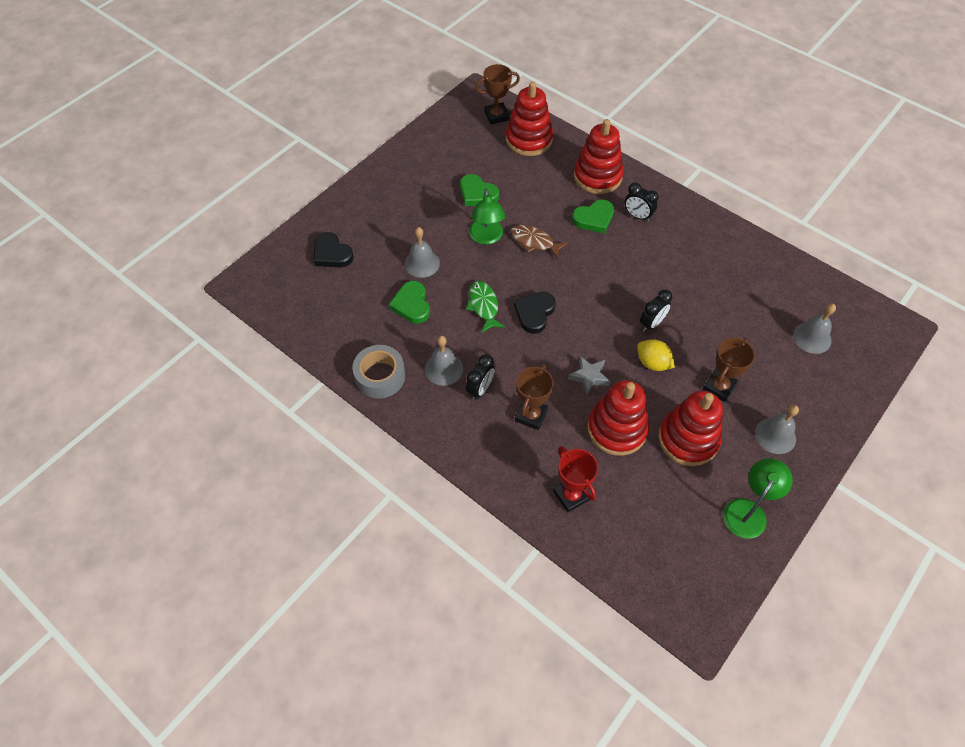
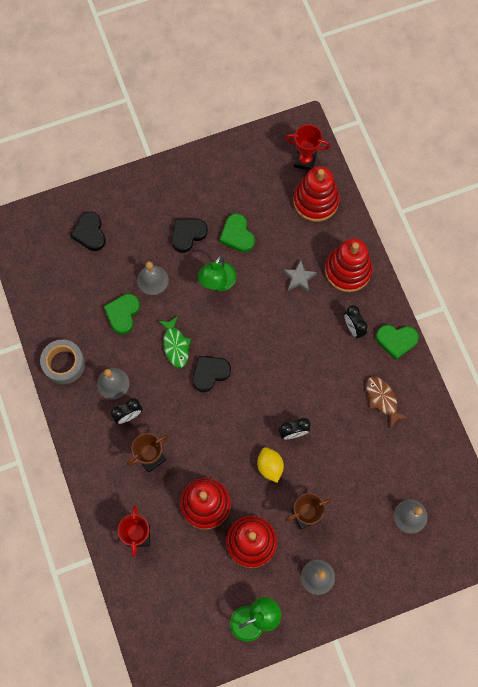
camera: 30 degrees right, 15 degrees up
green fish [466,281,505,333] -> green fish turned 150 degrees clockwise [158,316,191,368]
brown trophy [475,64,520,124] -> red trophy [285,124,330,170]
brown fish [510,225,568,259] -> brown fish moved to [366,376,408,429]
grey star [568,356,610,395] -> grey star moved to [283,260,317,293]
green heart [572,199,614,233] -> green heart moved to [376,325,419,360]
none -> black heart [172,219,208,253]

